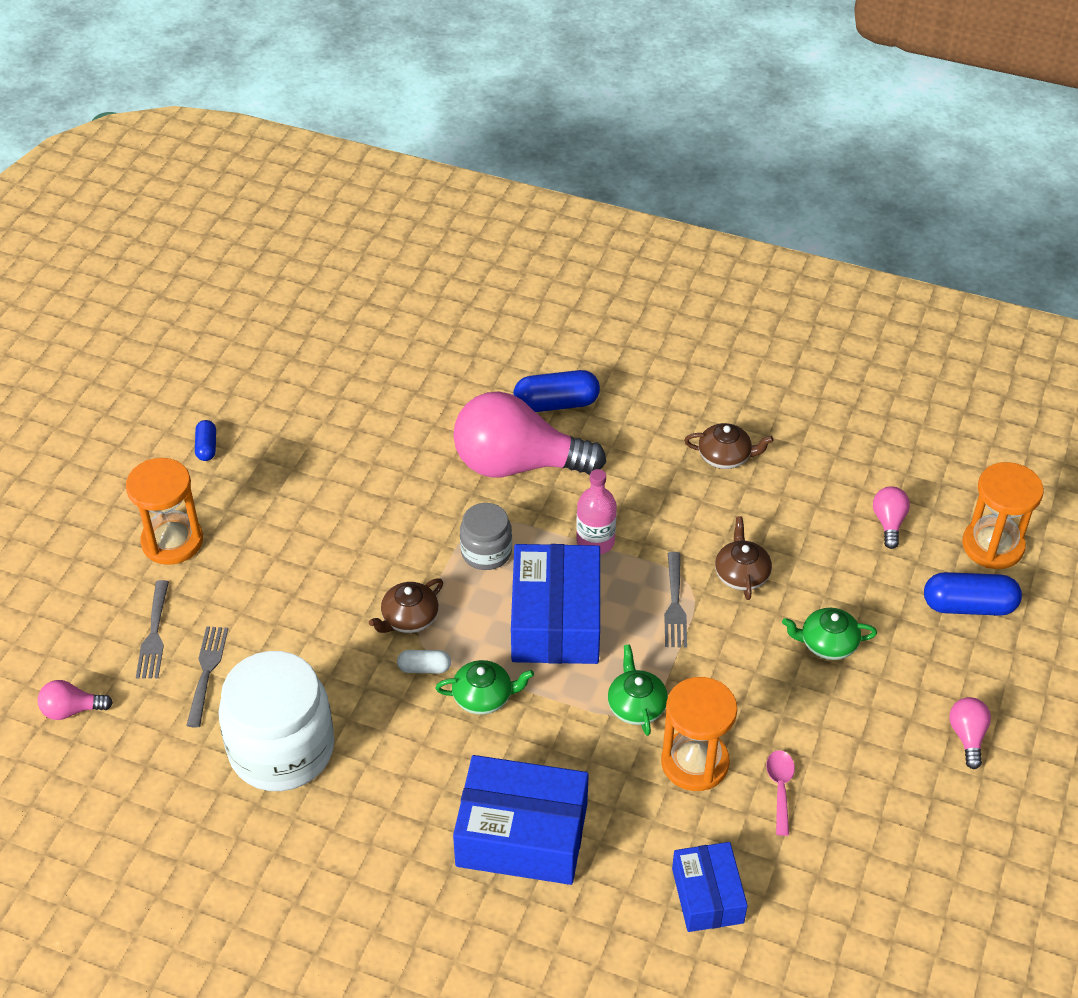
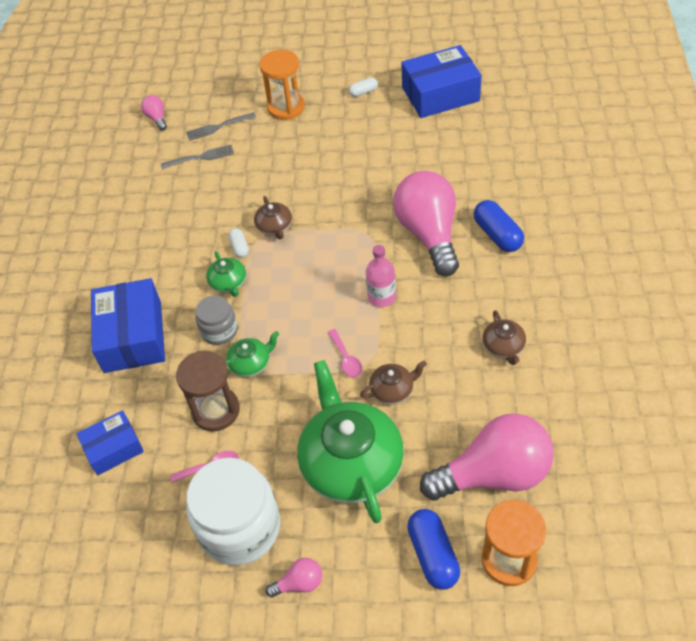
camera: 75 degrees right, 5 degrees up
blue capsule [195,420,216,461] -> white capsule [349,77,378,97]
white jar [218,651,334,791] -> white jar moved to [187,458,280,566]
brown teapot [369,578,443,633] -> brown teapot turned 135 degrees counterclockwise [254,196,292,239]
grey jar [460,503,512,570] -> grey jar moved to [196,295,238,345]
blue box [511,544,600,664] -> blue box moved to [401,45,482,118]
orange hourglass [661,677,737,791] -> brown hourglass [176,351,240,431]
grey fork [664,552,687,648] -> pink spoon [328,329,362,378]
green teapot [782,608,877,660] -> green teapot [297,360,404,523], size x2.25
pink light bulb [873,486,910,549] -> pink light bulb [420,414,553,500], size x2.40

